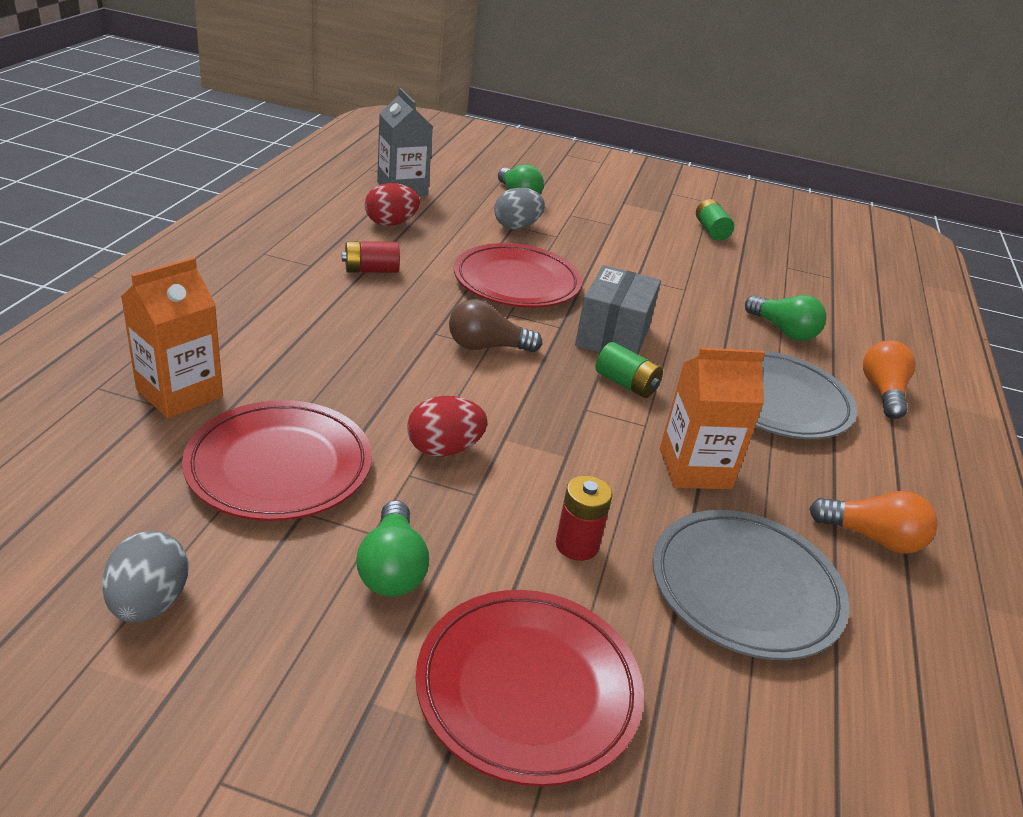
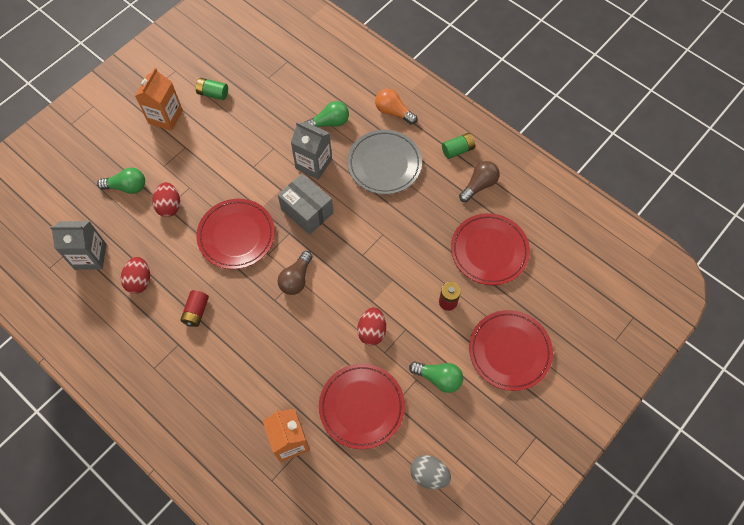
camera: 60 degrees left, 30 degrees up
grey egg [494,188,545,229] -> red egg [153,182,180,217]
green battery [596,342,663,398] -> green battery moved to [442,133,475,159]
grey plate [652,510,850,660] -> red plate [451,213,530,285]
orange carton [660,348,765,489] -> orange carton moved to [135,68,183,131]
orange light bulb [809,491,937,554] -> brown light bulb [459,161,500,202]
none -> grey carton [291,122,332,180]

